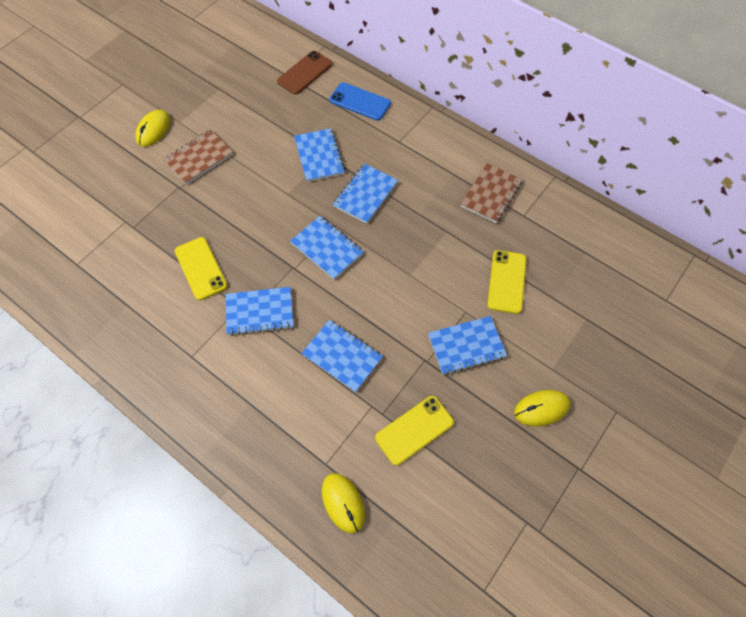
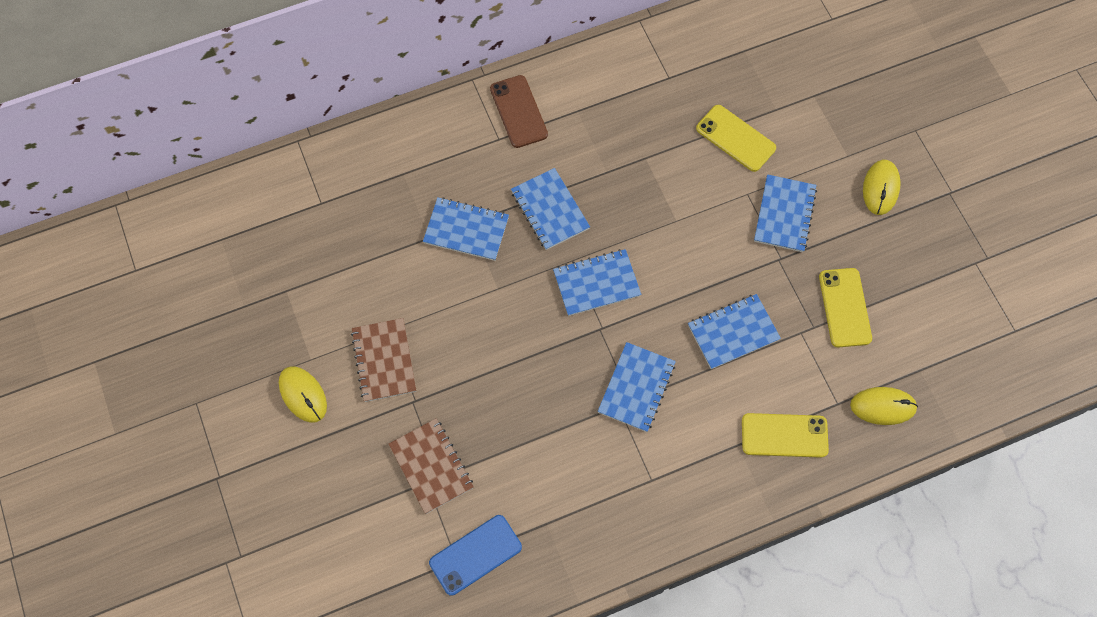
camera: 60 degrees left, 5 degrees up
yellow phone [175,237,228,300] -> yellow phone moved to [742,413,829,458]
brown phone [277,51,332,94] -> brown phone moved to [490,75,548,148]
blue phone [329,82,391,121] -> blue phone moved to [429,515,522,596]
brown notebook [461,163,523,223] -> brown notebook moved to [388,418,474,514]

